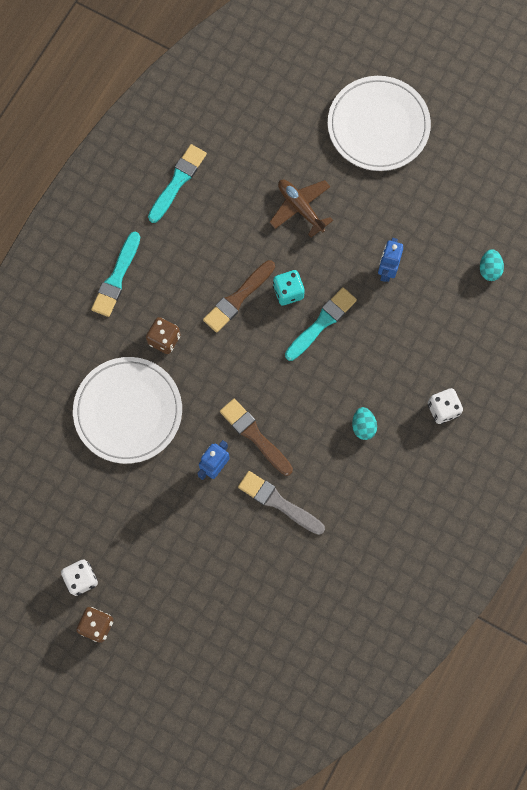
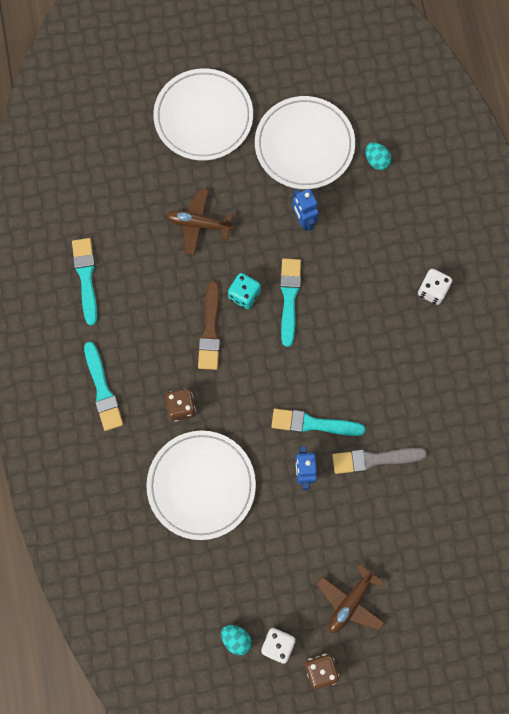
camera: 40 degrees left, 0 degrees up
brown brush [220,399,293,476] -> turquoise brush [271,409,365,436]
turquoise egg [352,407,377,440] -> turquoise egg moved to [221,625,252,655]
none -> white plate [255,96,355,189]
none -> brown plane [317,564,385,633]

